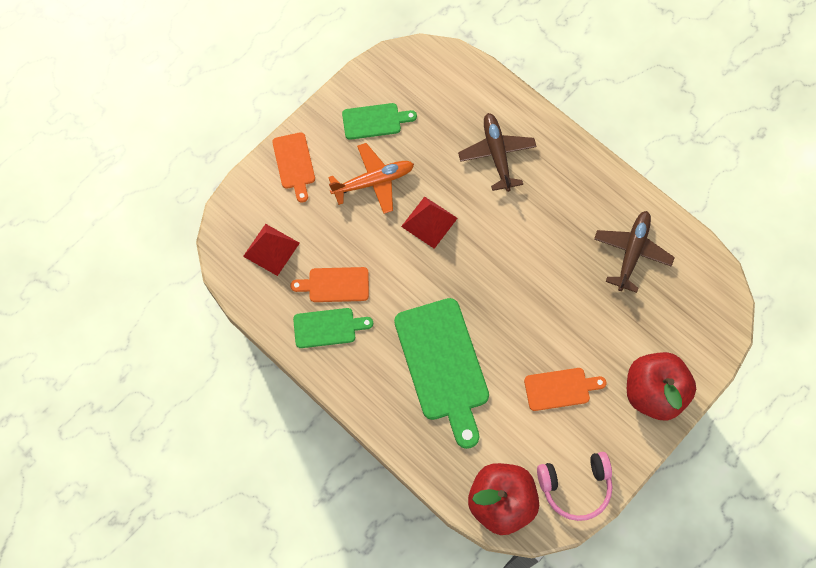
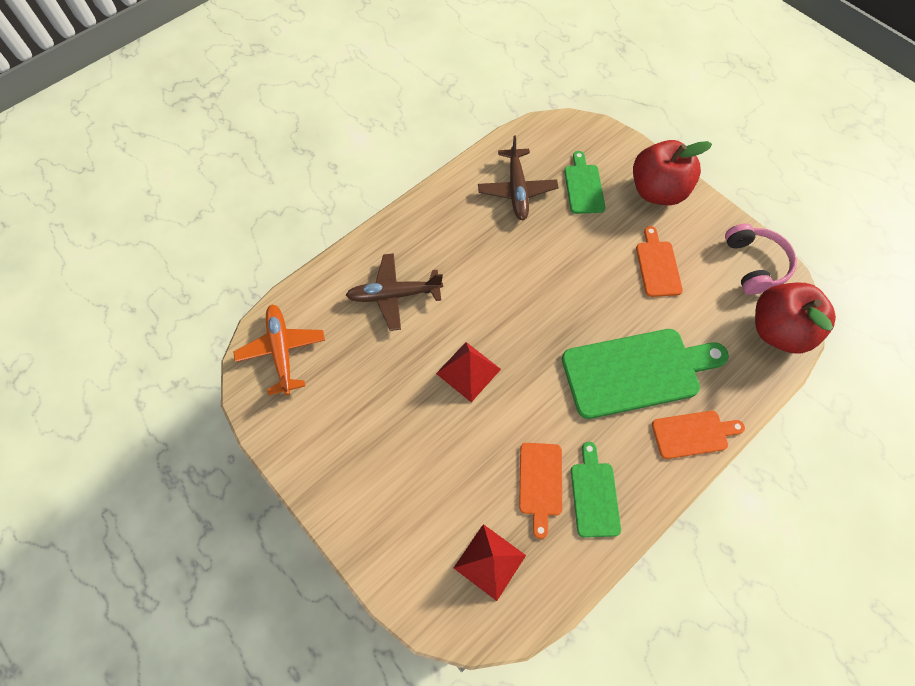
camera: 85 degrees left, 5 degrees down
orange cutting board [272,132,315,202] -> orange cutting board moved to [652,411,745,459]
orange plane [328,143,414,214] -> orange plane moved to [233,304,325,395]
green cutting board [342,103,417,140] -> green cutting board moved to [564,151,605,214]
brown plane [594,211,675,293] -> brown plane turned 120 degrees counterclockwise [478,135,559,220]

